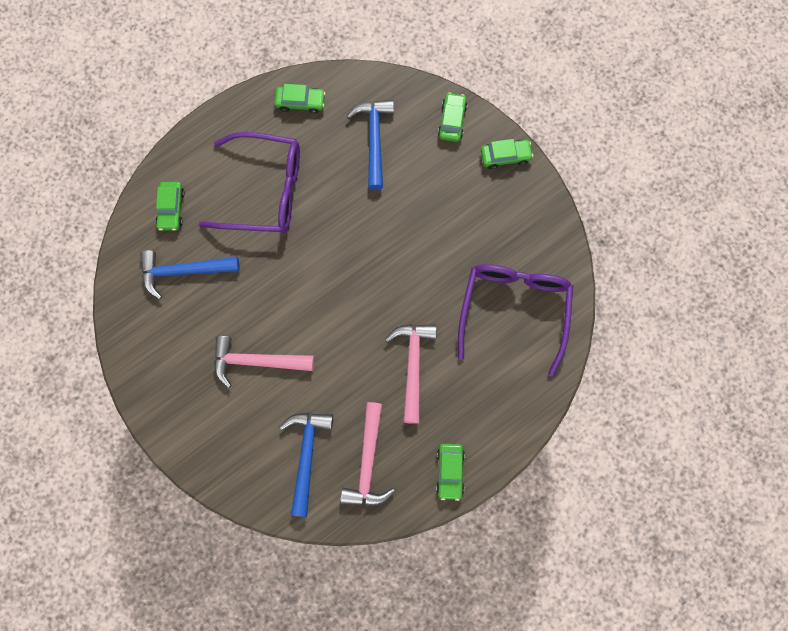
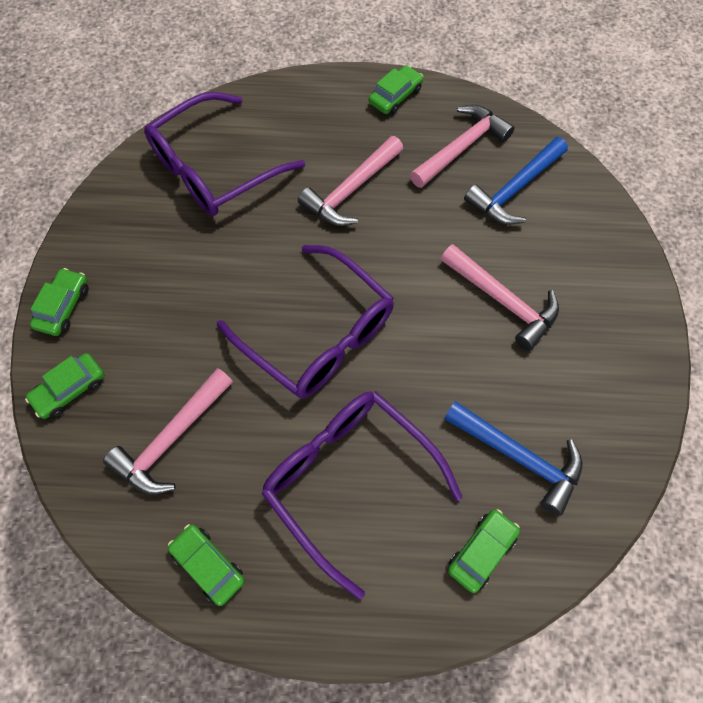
camera: 140 degrees left, 10 degrees down
blue hammer [346,99,394,190] -> pink hammer [103,368,233,495]
green car [481,139,533,169] -> green car turned 75 degrees clockwise [30,268,89,336]
none -> purple glasses [217,245,394,399]

